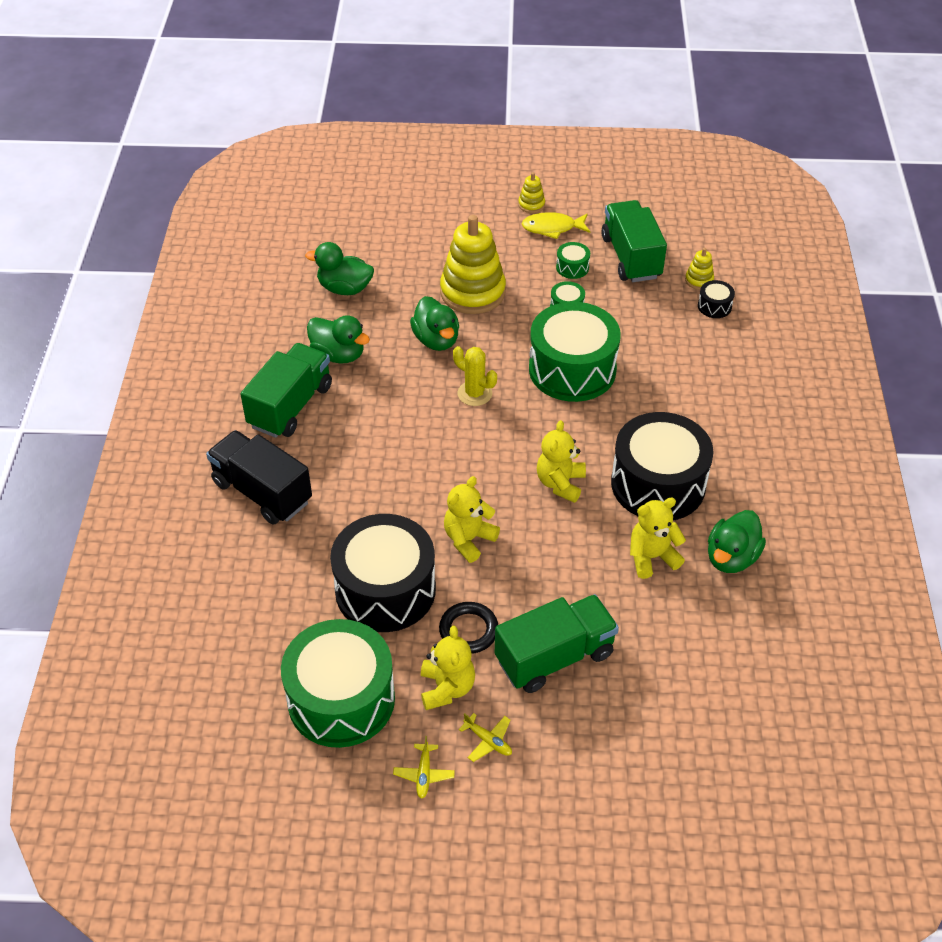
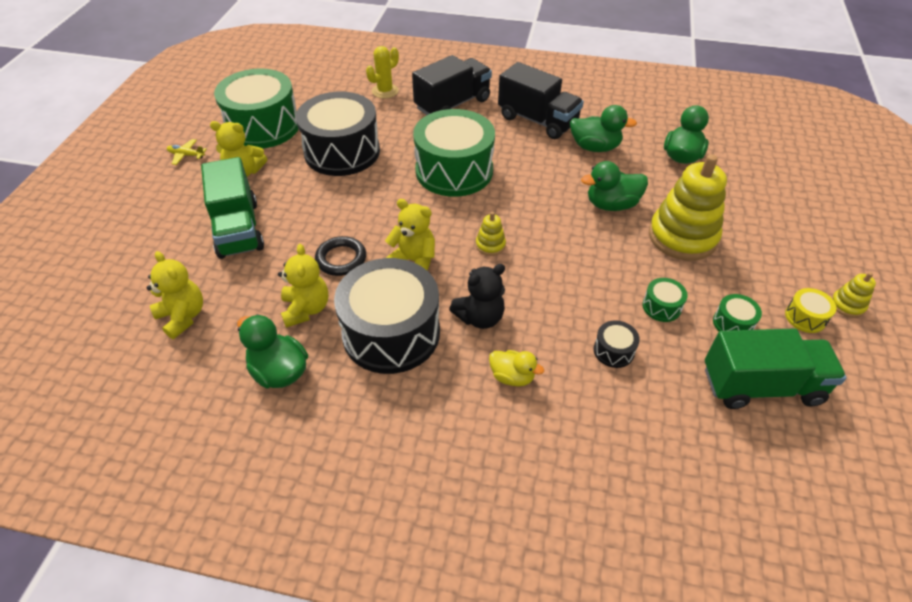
camera: 100 degrees right, 0 degrees up
green truck [240,343,332,438] -> black truck [498,62,584,139]
green duck [307,315,370,364] -> green duck turned 120 degrees counterclockwise [570,105,637,152]
black ring [439,602,498,654] -> black ring moved to [315,236,366,276]
yellow teddy bear [444,476,500,563] -> yellow teddy bear moved to [147,251,203,339]
yellow cactus [453,346,497,406] -> yellow cactus moved to [366,46,399,99]
yellow plane [459,713,512,762] -> none
yellow fish [522,212,590,239] -> yellow drum [785,288,837,333]
green drum [529,302,621,402] -> green drum moved to [413,109,495,197]
yellow stacking toy [685,248,714,290] -> yellow stacking toy moved to [476,212,506,256]
black drum [698,280,735,318] -> black drum moved to [594,320,640,368]
none -> black teddy bear [449,264,505,329]
none -> yellow duck [489,350,544,387]

